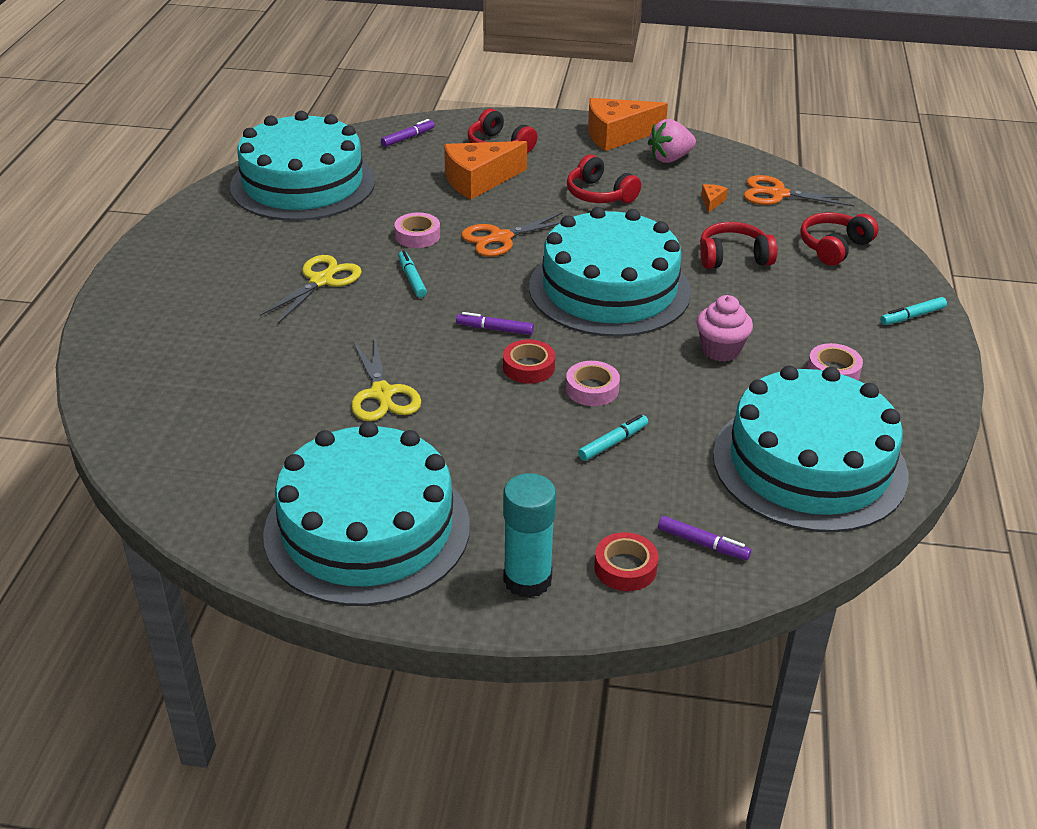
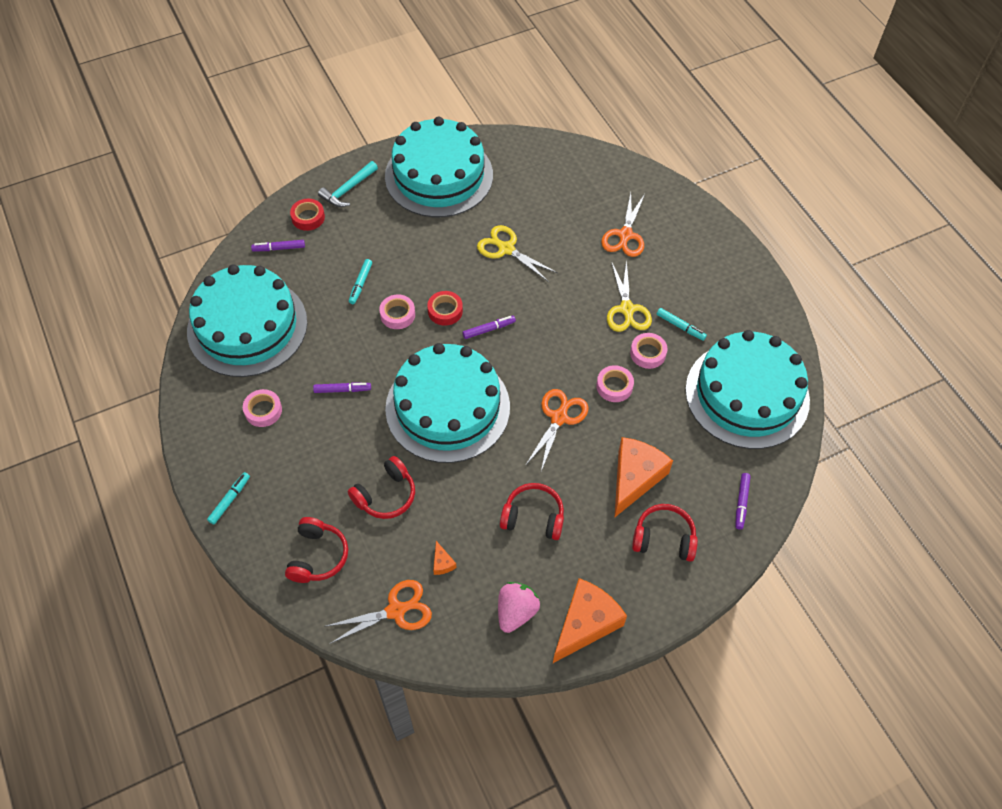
camera: 145 degrees right, 20 degrees up
turquoise marker [398,251,427,298] -> turquoise marker moved to [657,308,707,341]
turquoise glue stick [503,473,556,598] -> turquoise hammer [318,161,378,207]
pink cupcake [697,295,753,362] -> purple marker [313,382,371,393]
none -> orange scissors [601,193,645,257]
none -> pink tape [630,333,667,369]

